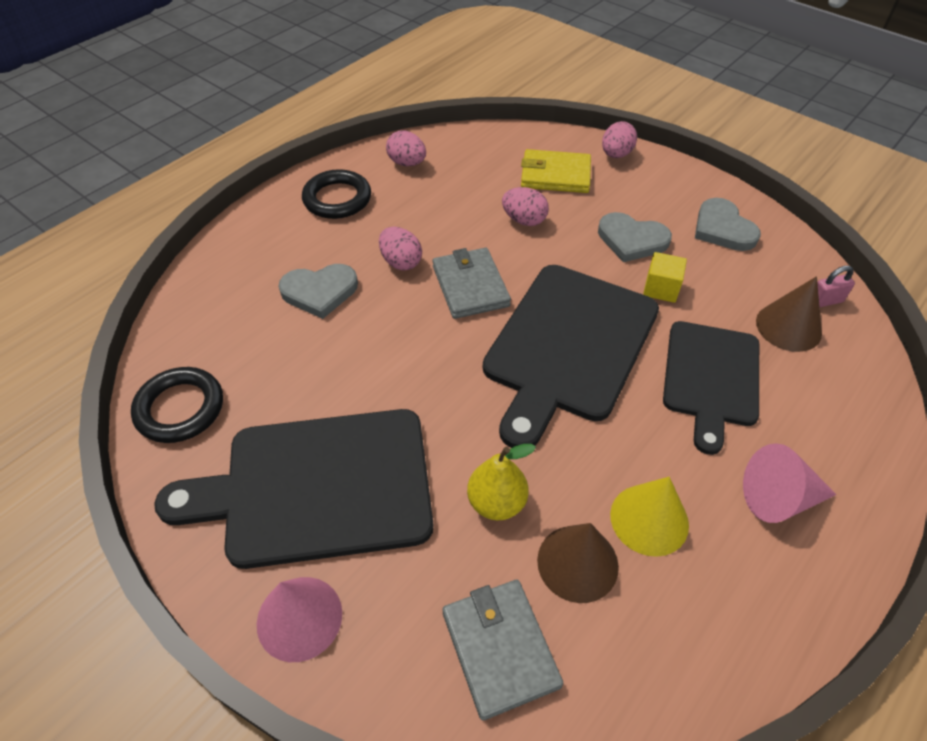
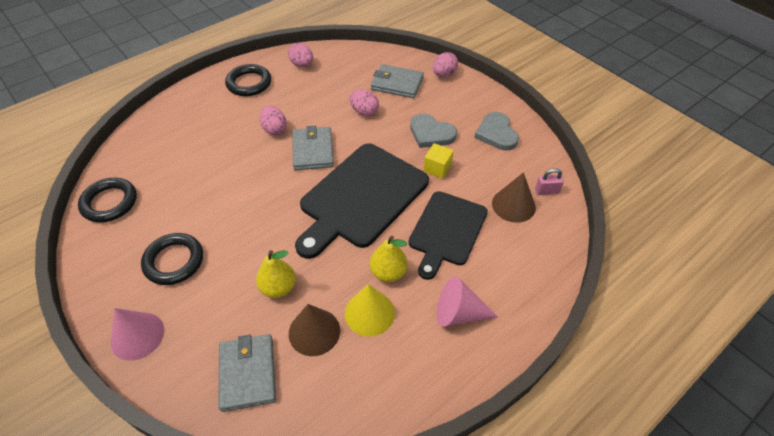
camera: 10 degrees right, 0 degrees up
black cutting board [154,409,434,569] -> black ring [141,233,203,285]
grey heart [278,264,358,319] -> none
yellow wallet [521,149,591,193] -> grey wallet [371,64,424,98]
none -> yellow pear [370,236,408,282]

